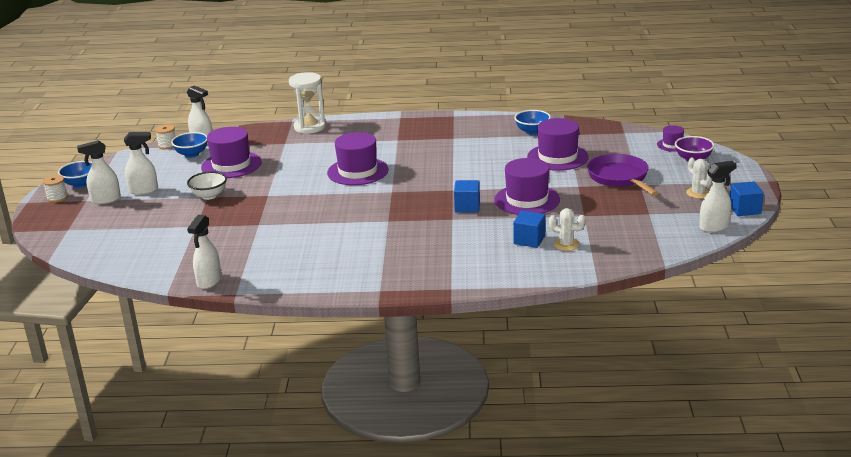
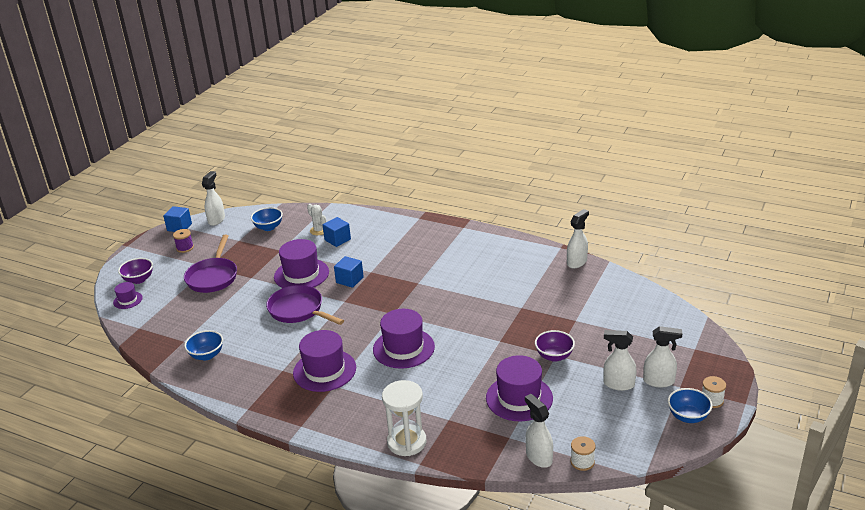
camera: 155 degrees left, 5 degrees up
blue bowl [171,132,207,158] -> blue bowl moved to [251,207,283,231]
white bowl [187,171,227,200] -> purple bowl [535,330,575,362]
purple hat [527,118,589,171] -> purple hat moved to [293,330,356,392]
white cactus [686,158,712,199] -> purple spool [173,229,194,253]
white spray bottle [699,161,737,232] -> white spray bottle turned 105 degrees clockwise [202,171,225,226]
none -> purple pan [266,285,344,325]

